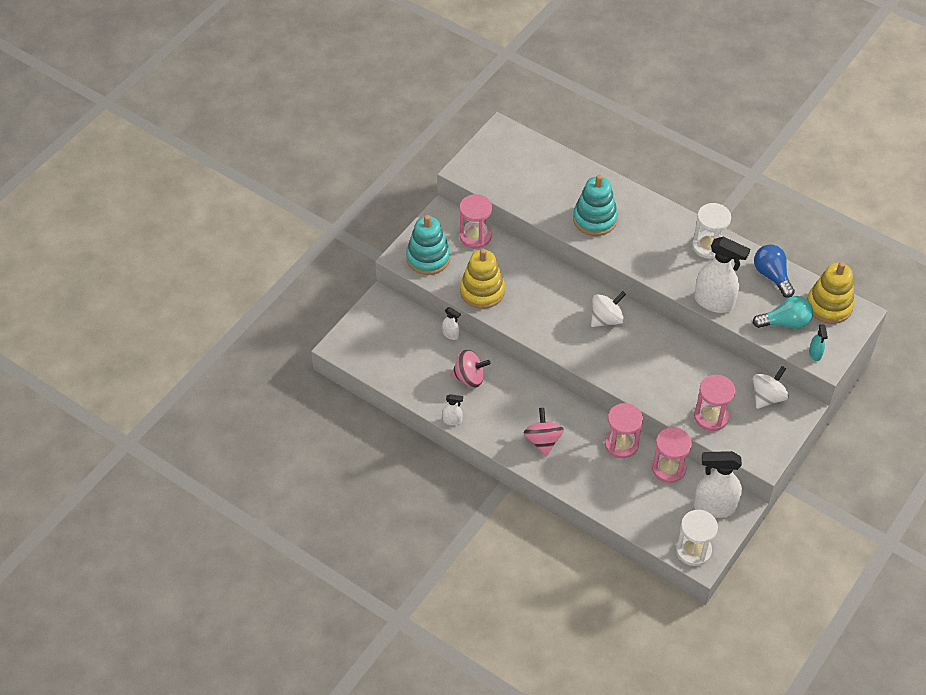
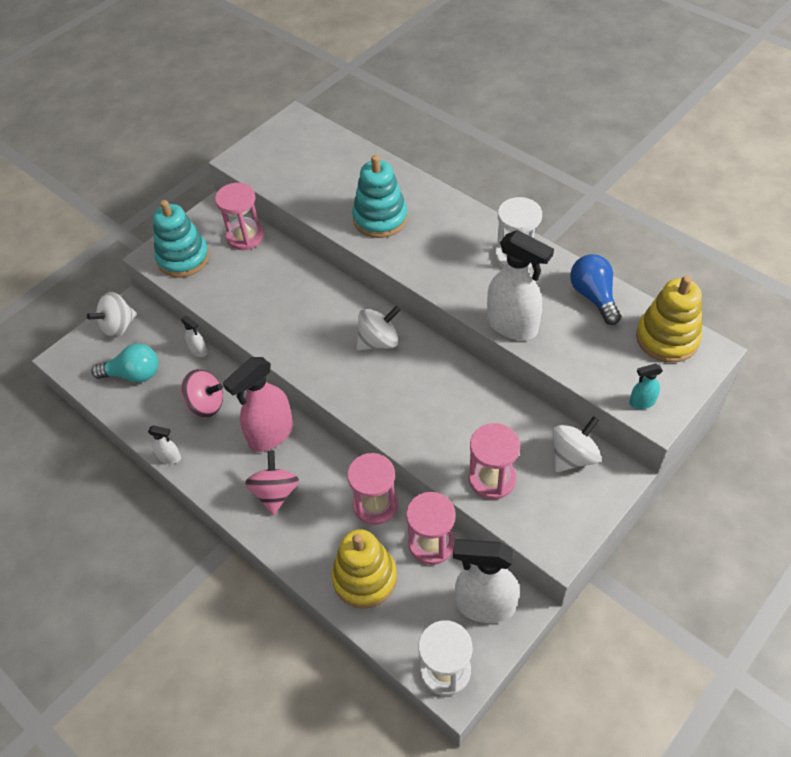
camera: 10 degrees right, 0 degrees up
yellow stacking toy [460,249,505,309] -> yellow stacking toy moved to [331,529,397,609]
turquoise light bulb [753,296,813,329] -> turquoise light bulb moved to [91,343,159,382]
turquoise spray bottle [809,325,828,361] -> turquoise spray bottle turned 75 degrees clockwise [629,364,663,409]
none -> white spinning top [87,292,137,338]
none -> pink spray bottle [223,357,293,452]

